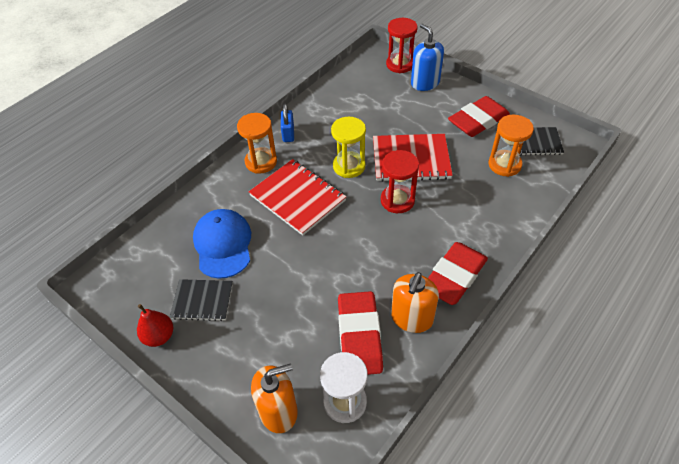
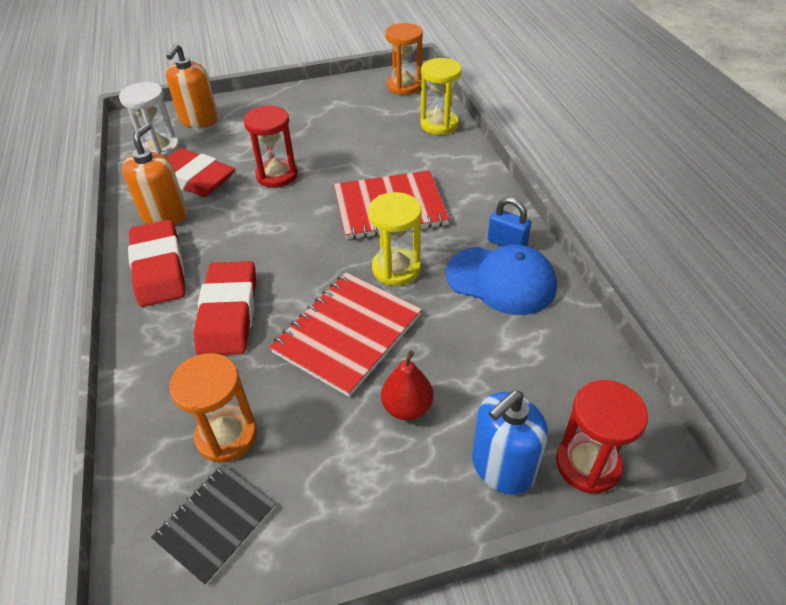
camera: 125 degrees right, 5 degrees down
red pear [137,304,173,347] -> red pear moved to [381,351,433,420]
black notebook [170,279,233,321] -> none
blue cap [193,209,251,279] -> blue cap moved to [446,245,557,315]
orange hourglass [237,113,277,174] -> orange hourglass moved to [385,23,423,95]
red hourglass [381,150,419,213] -> red hourglass moved to [244,106,298,188]
orange soap dispenser [391,272,439,333] -> orange soap dispenser turned 45 degrees clockwise [122,123,187,225]
blue soap dispenser [411,23,444,91] -> blue soap dispenser turned 135 degrees clockwise [472,390,548,495]
red eraser [448,96,510,137] -> red eraser moved to [194,261,256,355]
none -> yellow hourglass [420,58,462,135]

